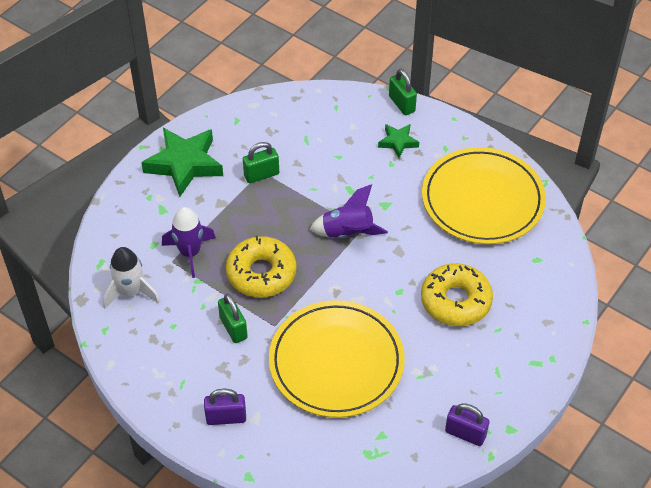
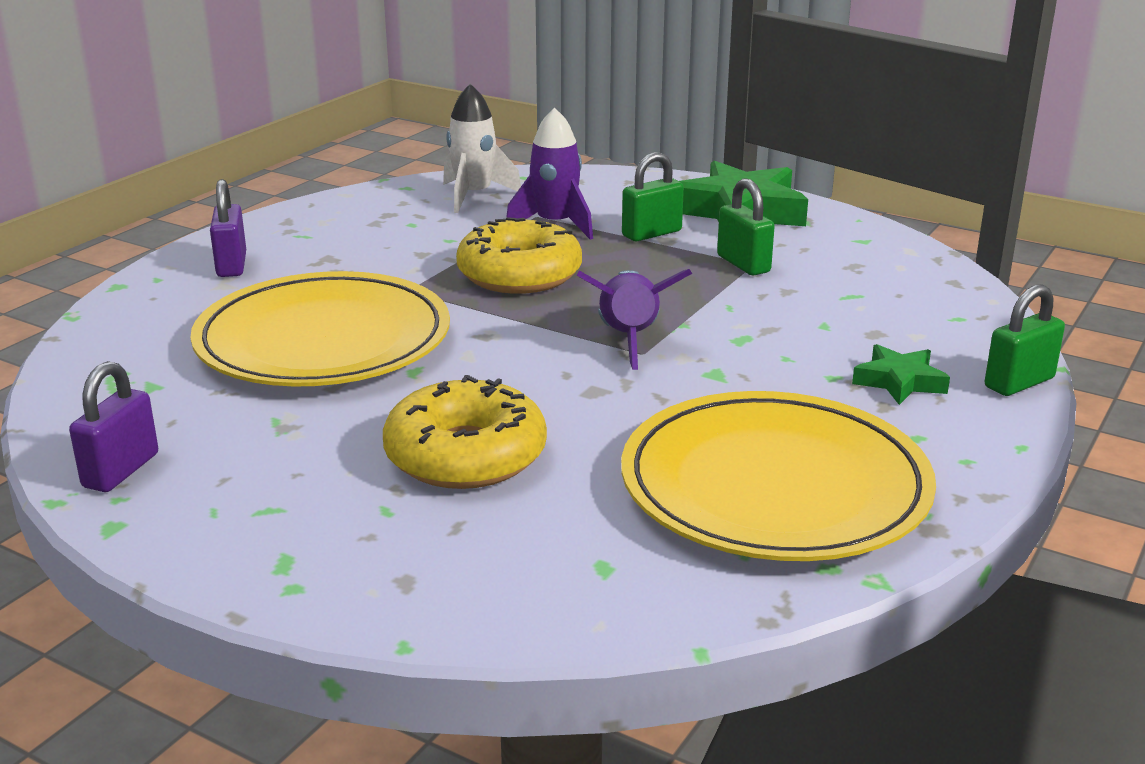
camera: 85 degrees right, 25 degrees down
green padlock [218,294,248,343] -> green padlock moved to [622,152,684,241]

